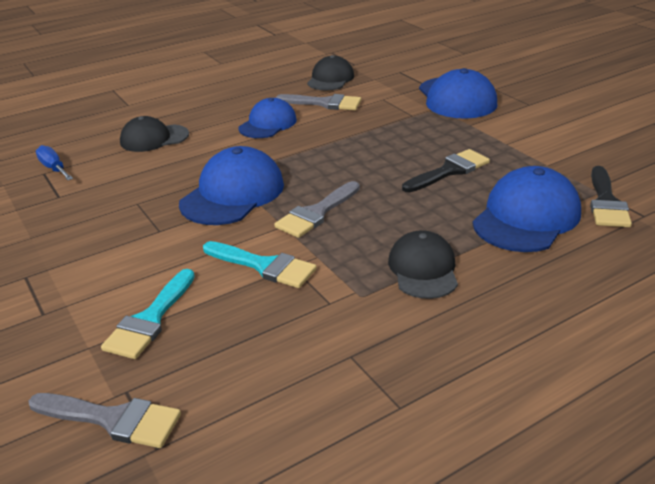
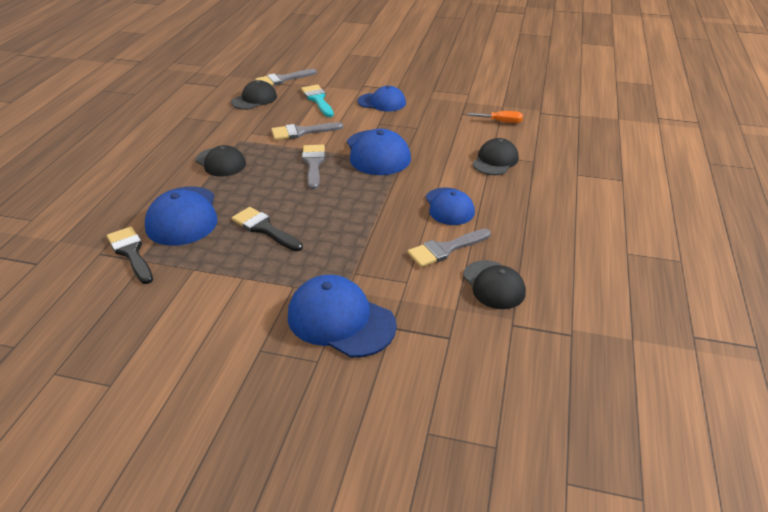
camera: 135 degrees right, 5 degrees up
blue screwdriver [36,145,73,180] -> orange screwdriver [468,111,523,123]
turquoise brush [203,241,317,288] -> grey brush [272,122,343,140]
black brush [402,149,490,192] -> black brush turned 120 degrees clockwise [232,207,303,251]
none -> black cap [231,80,277,110]
none -> blue cap [357,86,406,112]

